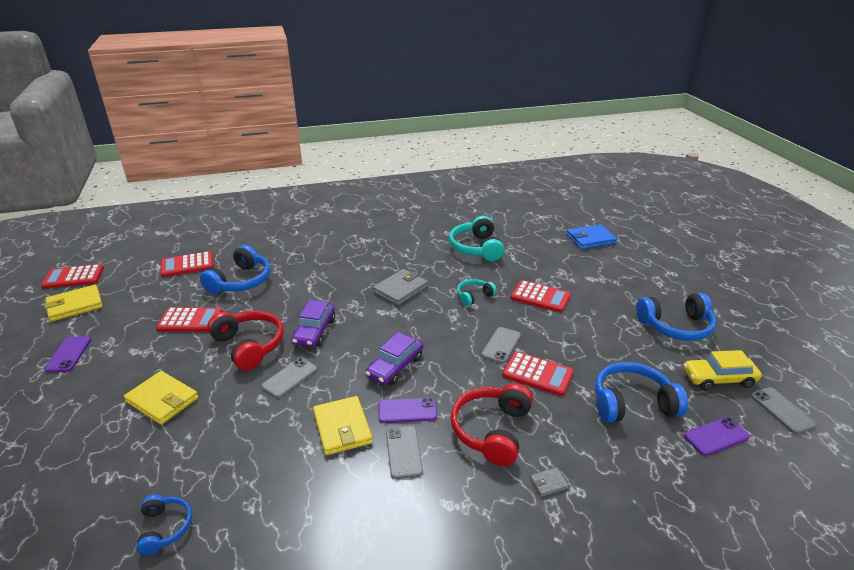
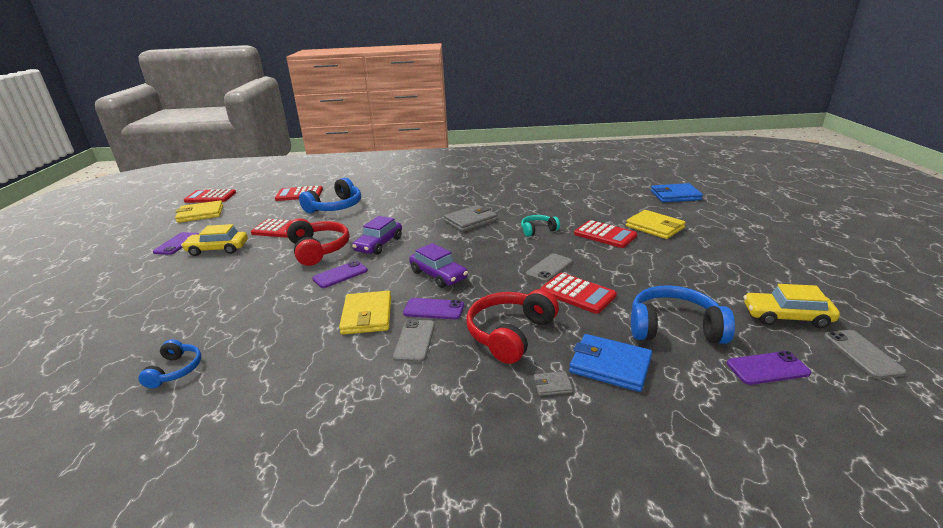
camera: 15 degrees right, 5 degrees down
yellow wallet [124,371,198,425] -> yellow wallet moved to [626,210,686,239]
grey phone [261,358,318,398] -> purple phone [312,260,368,288]
purple car [365,332,423,385] -> purple car turned 90 degrees counterclockwise [409,243,468,288]
turquoise headphones [449,216,504,261] -> none
blue headphones [636,293,716,341] -> none
none -> yellow car [181,224,248,256]
none -> blue wallet [569,334,652,392]

